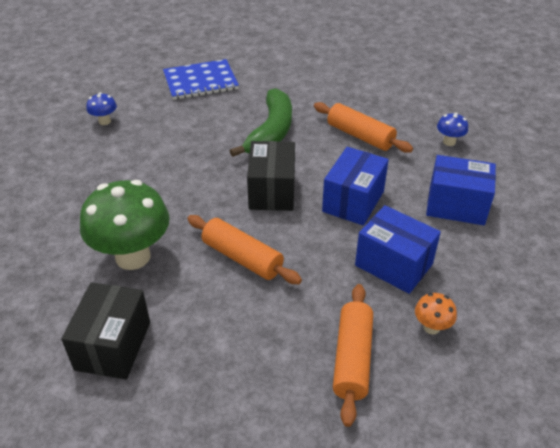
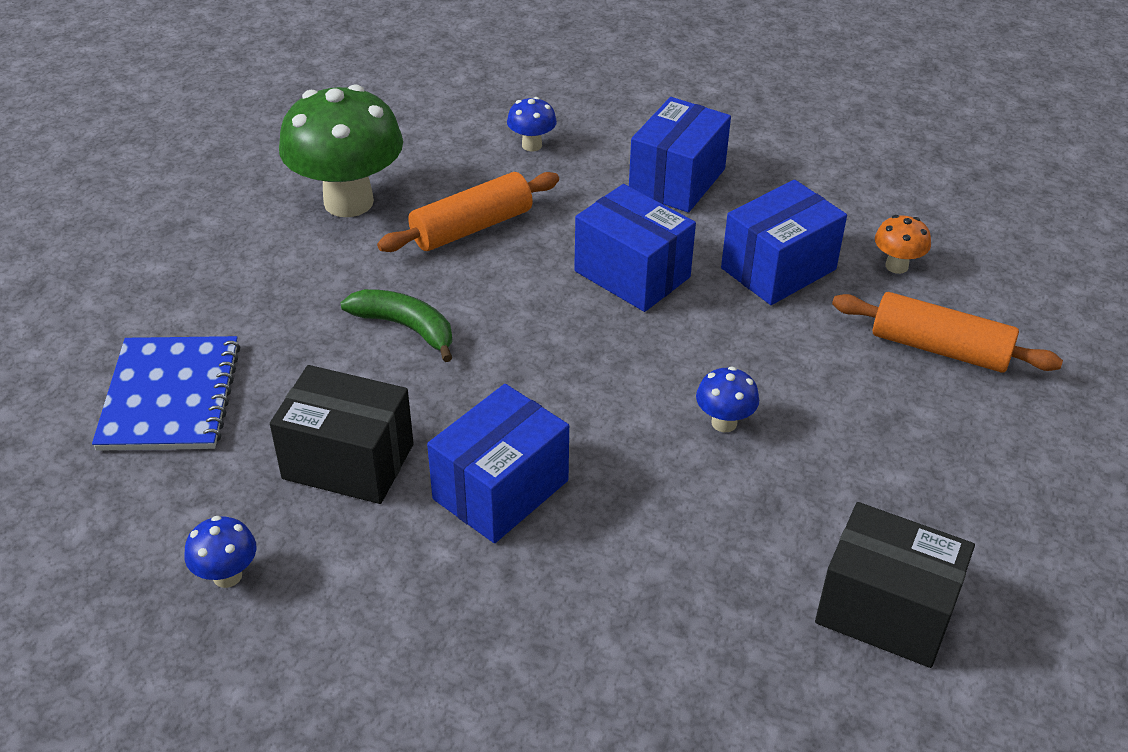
camera: 75 degrees left, 0 degrees up
green mushroom [80,180,170,270] -> green mushroom moved to [279,84,403,217]
orange rolling pin [187,215,302,284] -> blue mushroom [696,367,759,432]
green banana [230,88,292,157] -> green banana [340,289,452,362], size x0.64
black box [247,141,295,211] -> black box moved to [270,365,414,504]
none -> blue box [427,384,569,543]

